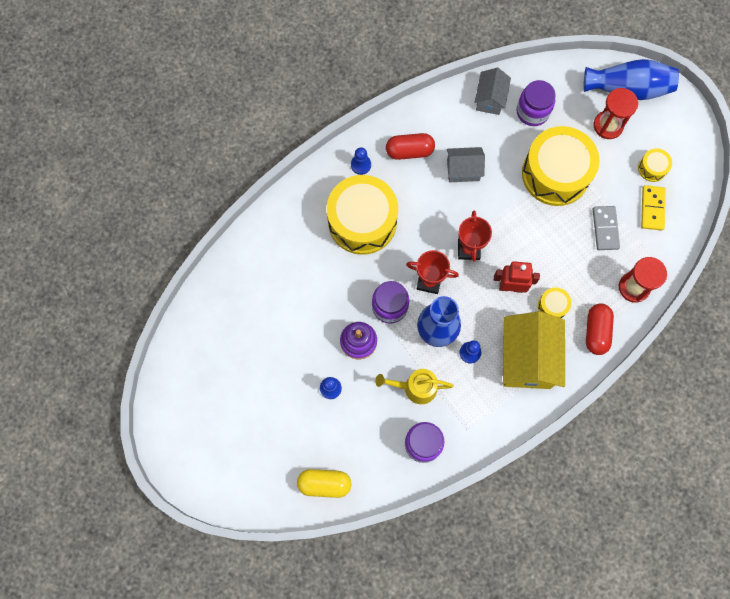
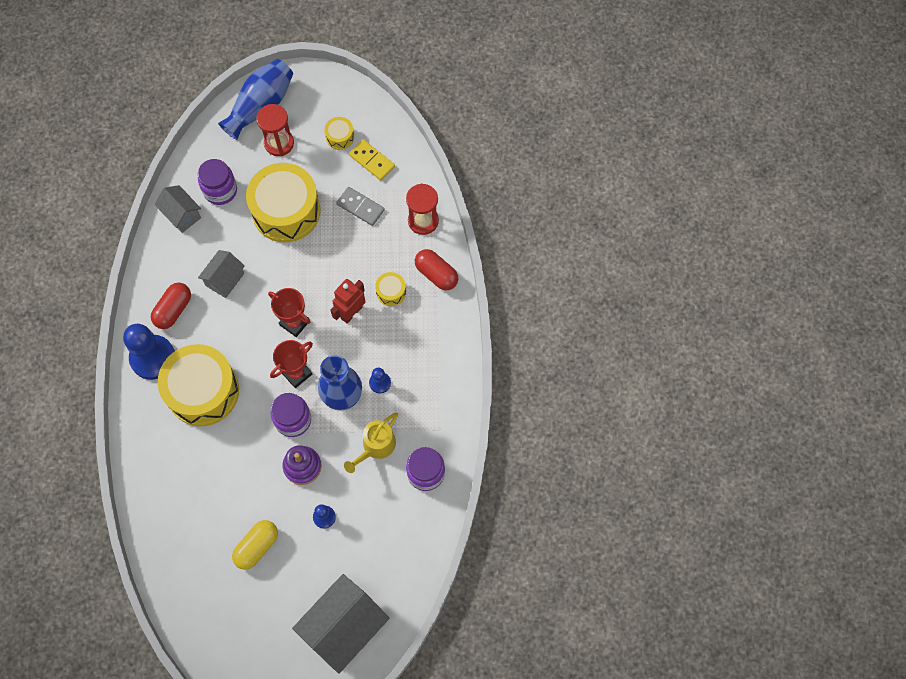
camera: 55 degrees left, 5 degrees down
yellow capsule [297,469,351,498] -> yellow capsule moved to [232,520,278,570]
blue pawn [351,147,371,175] -> blue pawn [123,324,175,380], size x2.09
yellow house [503,311,565,389] -> none
none -> grey house [292,574,390,674]

